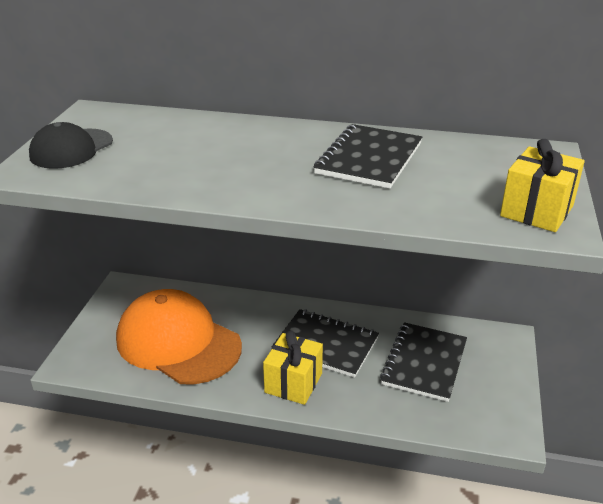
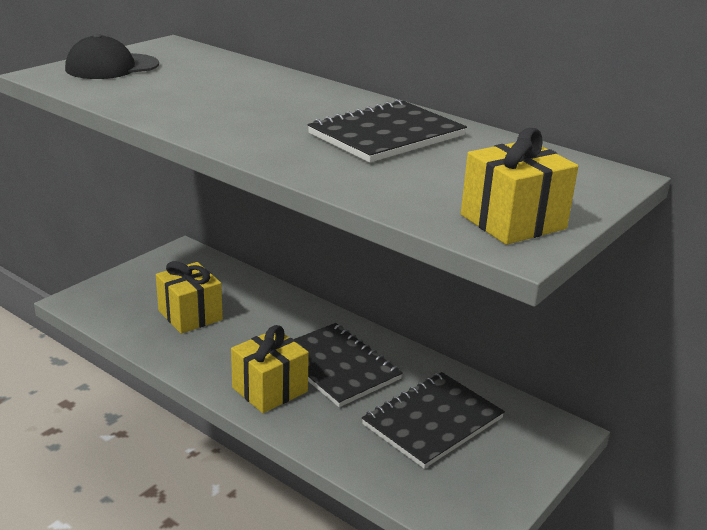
camera: 25 degrees right, 5 degrees down
orange cap [116,289,242,384] -> yellow gift [156,261,223,334]

